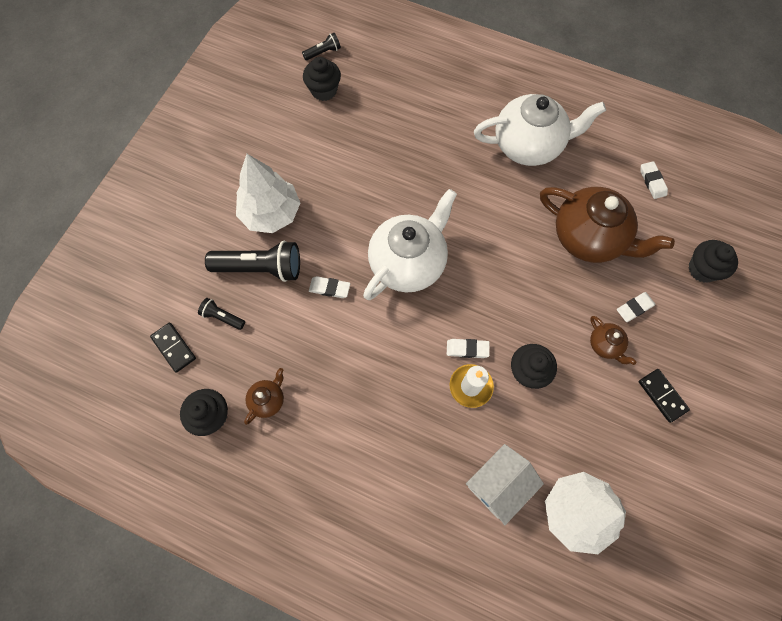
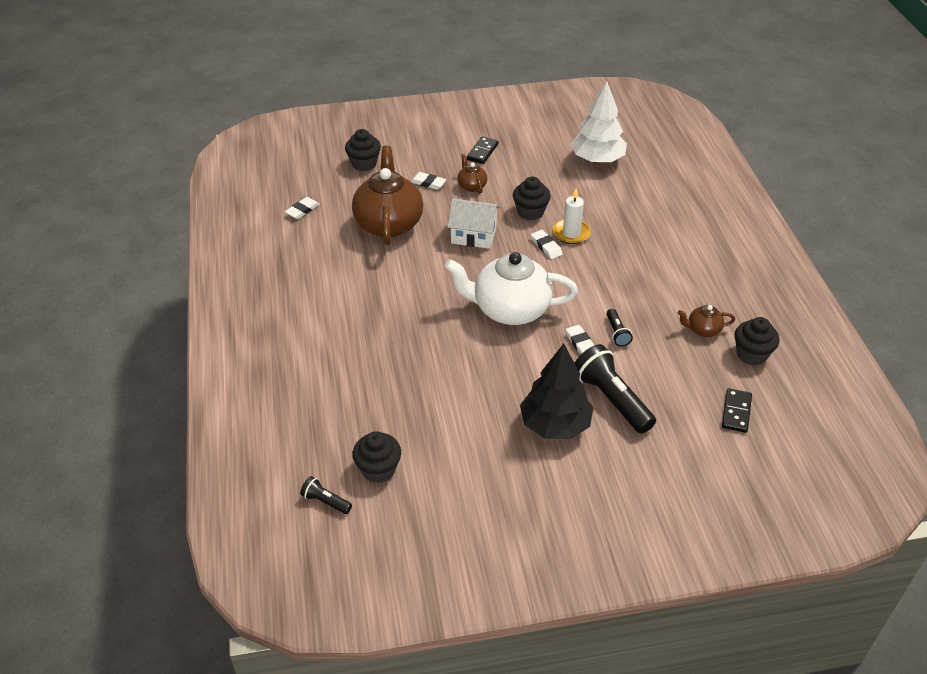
camera: 125 degrees left, 25 degrees down
black flashlight [198,298,245,330] -> black flashlight moved to [606,309,633,347]
white tree [236,154,300,233] -> black tree [520,344,593,439]
white house [466,444,544,525] -> white house moved to [448,199,500,249]
white teapot [474,94,606,166] -> none
brown teapot [590,316,636,365] -> brown teapot turned 45 degrees counterclockwise [458,154,487,194]

